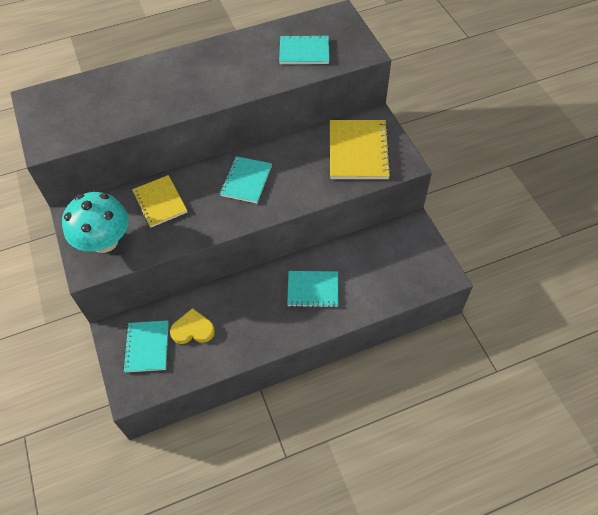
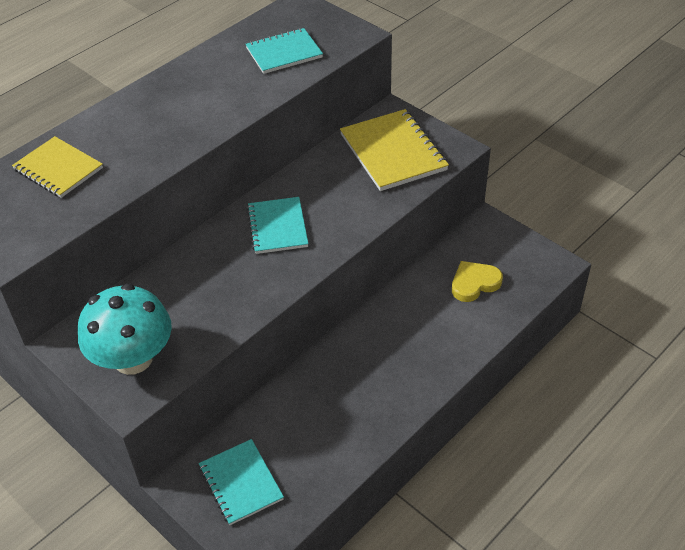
camera: 25 degrees left, 10 degrees down
yellow notebook [132,175,187,228] -> yellow notebook moved to [12,136,103,198]
yellow heart [170,308,215,344] -> yellow heart moved to [452,261,503,302]
turquoise notebook [287,271,338,308] -> none

